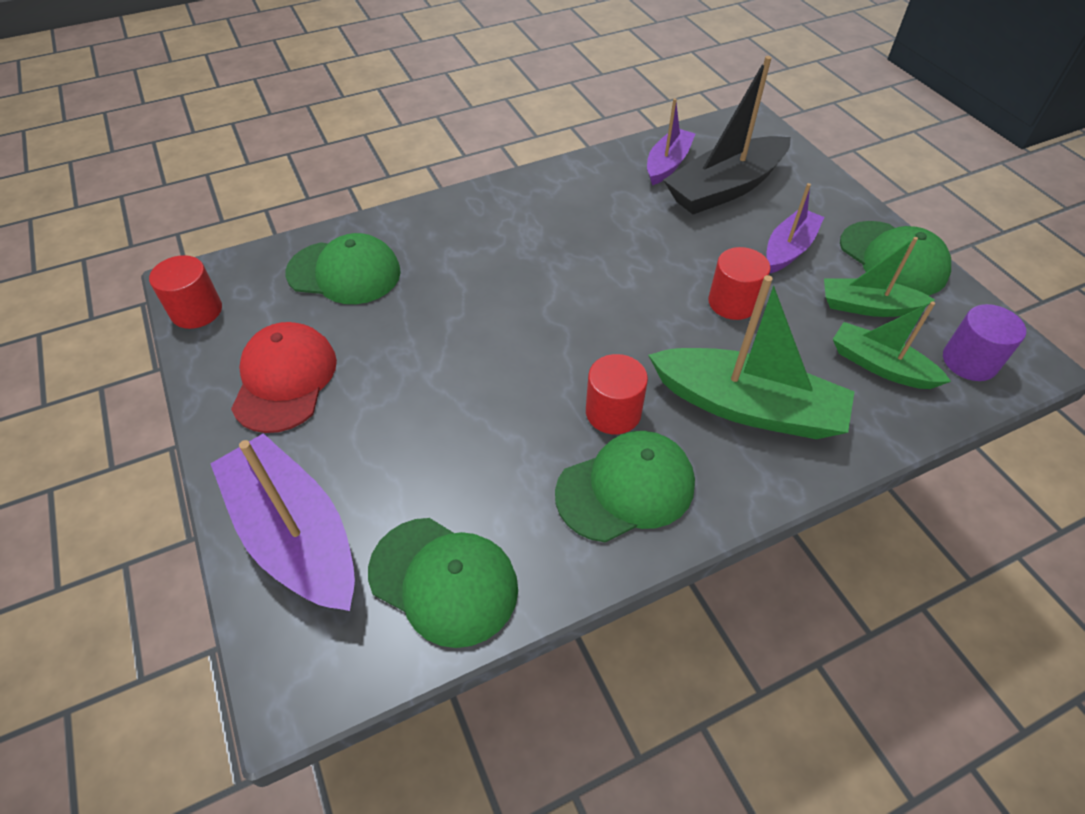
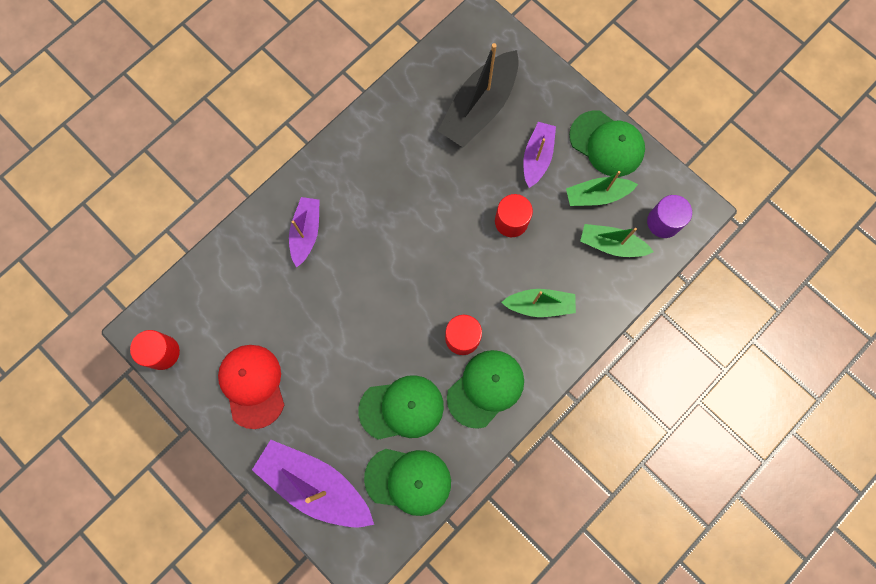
camera: 20 degrees left, 25 degrees up
green cap [285,233,401,304] -> green cap moved to [358,375,444,440]
purple boat [647,98,696,185] -> purple boat moved to [289,197,320,267]
green boat [648,275,854,439] -> green boat [501,289,576,317], size x0.60

